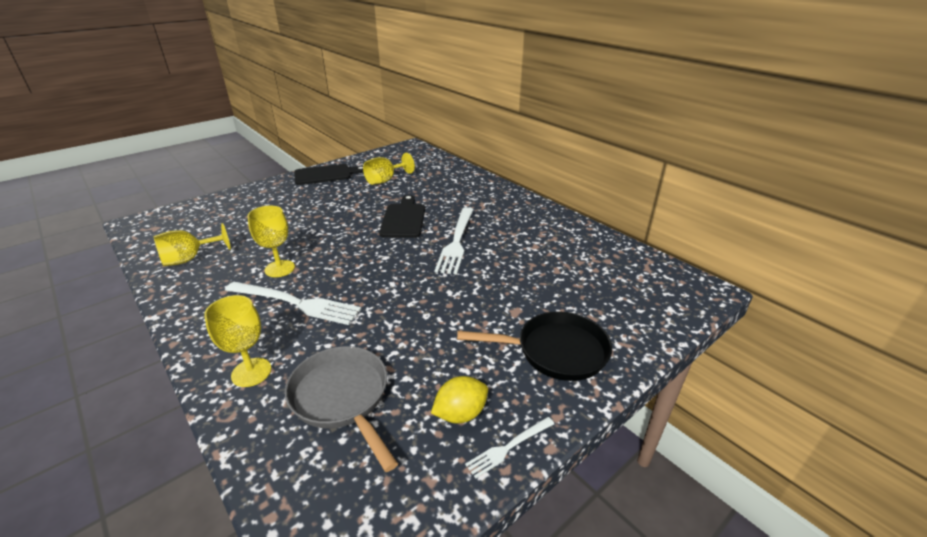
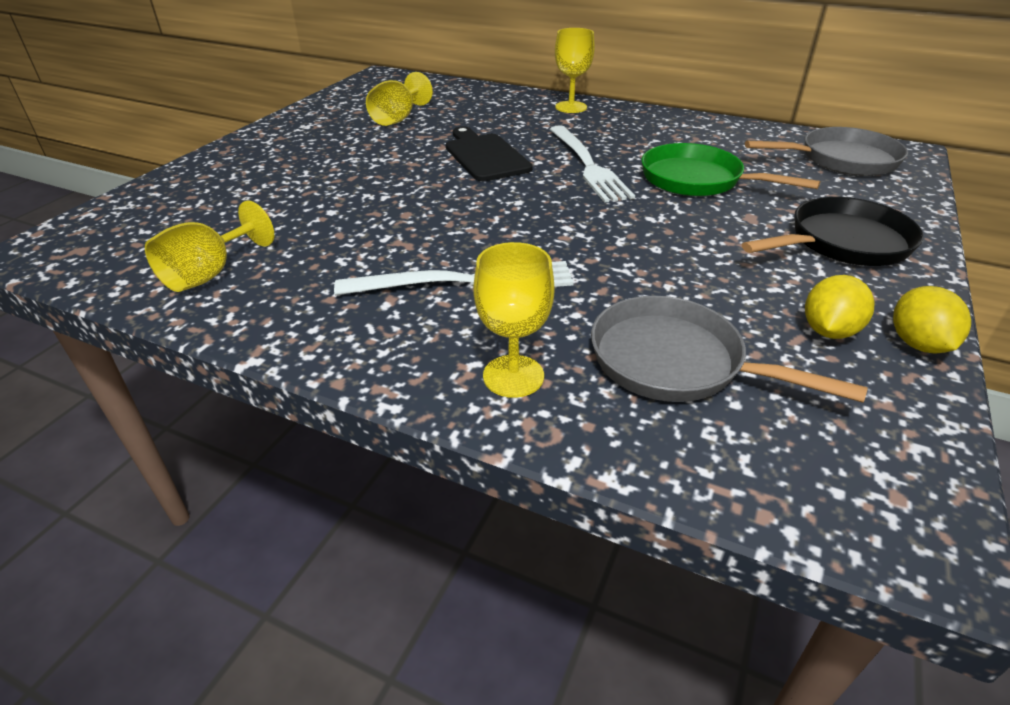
camera: 25 degrees left, 5 degrees up
yellow goblet [247,206,295,277] -> yellow goblet moved to [555,28,595,113]
black cutting board [294,164,364,185] -> none
white fork [465,417,554,479] -> yellow lemon [893,286,971,354]
none -> green pan [641,143,820,196]
none -> grey pan [745,127,908,176]

